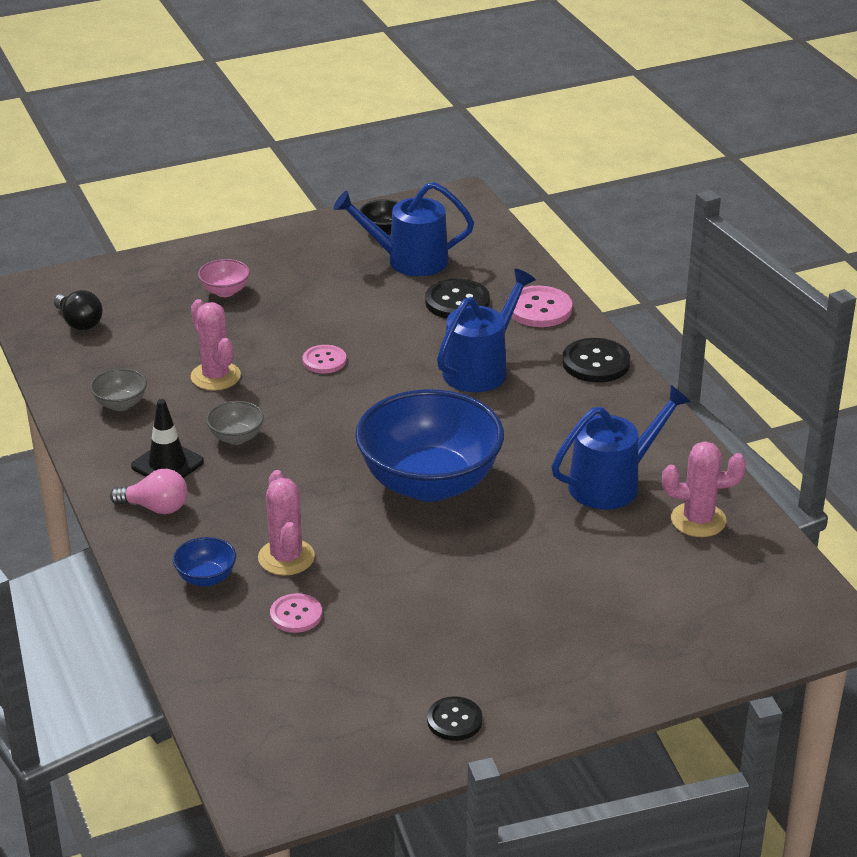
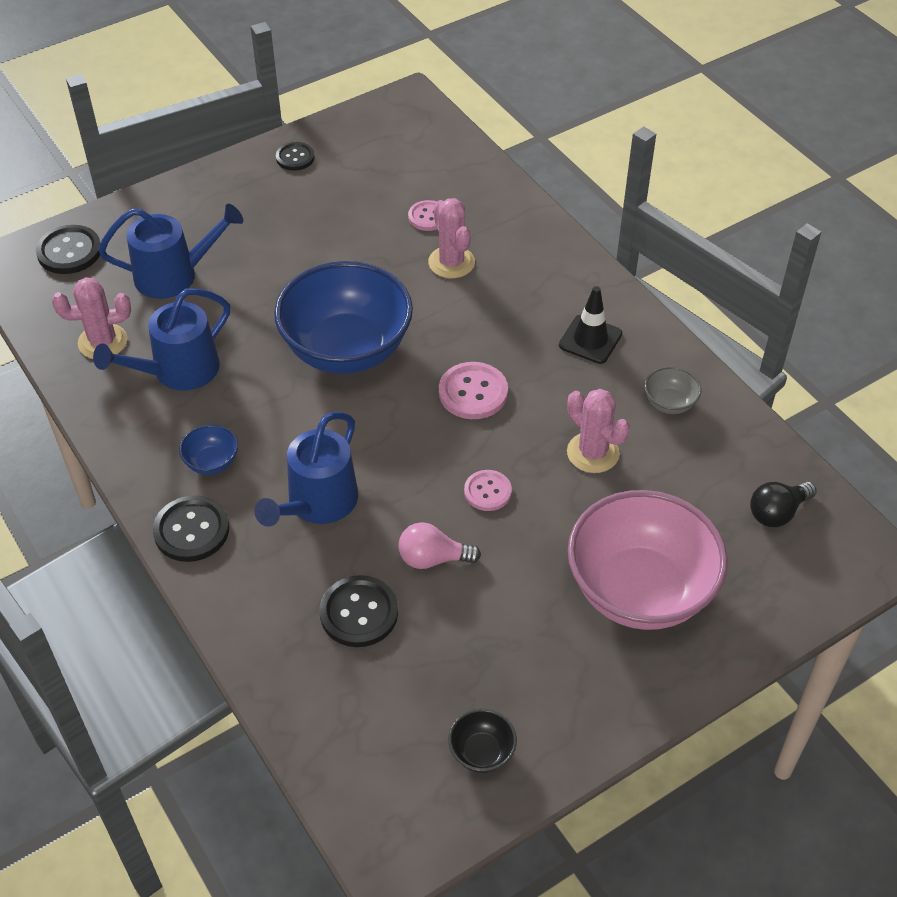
camera: 170 degrees right, 15 degrees up
black light bulb [54,290,103,330] -> black light bulb turned 75 degrees counterclockwise [750,482,816,527]
pink light bulb [110,469,188,514] -> pink light bulb moved to [398,522,481,569]
blue bowl [173,537,236,587] -> blue bowl moved to [179,425,238,475]
pink bowl [198,259,250,297] -> pink bowl [568,490,728,630], size x2.47
grey bowl [206,401,264,445] -> none
blue watering can [334,182,474,276] -> blue watering can moved to [98,204,243,299]
pink button [511,286,572,327] -> pink button moved to [439,362,508,419]
none -> black button [36,225,101,274]

